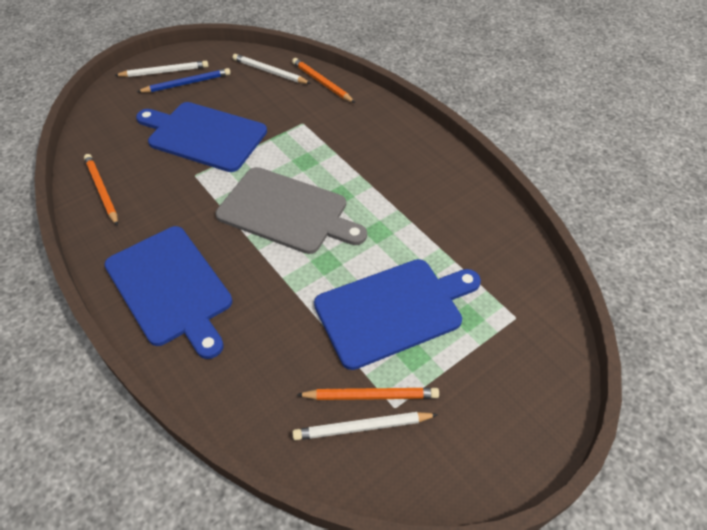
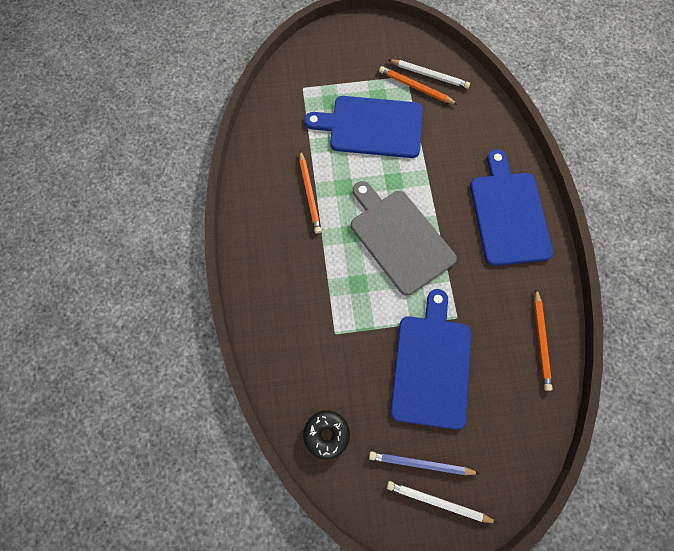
camera: 150 degrees left, 20 degrees up
blue cutting board [136,102,267,172] -> blue cutting board turned 135 degrees counterclockwise [391,289,471,430]
white pencil [233,54,311,84] -> black donut [303,410,350,460]
orange pencil [292,58,355,103] -> orange pencil moved to [299,150,321,234]

